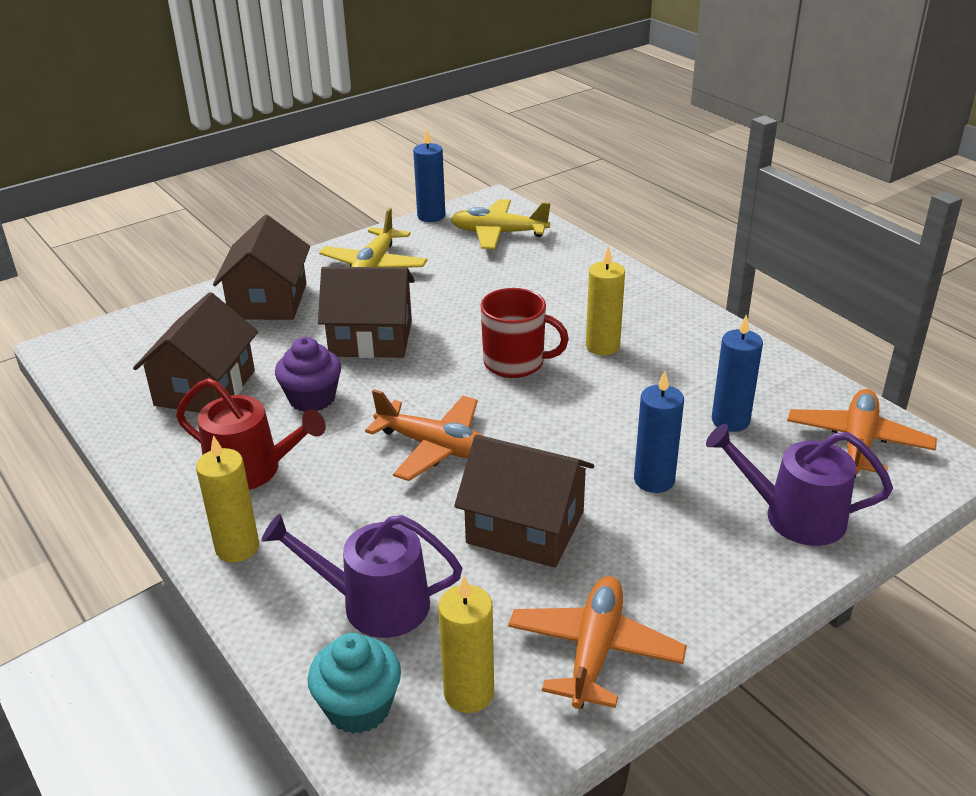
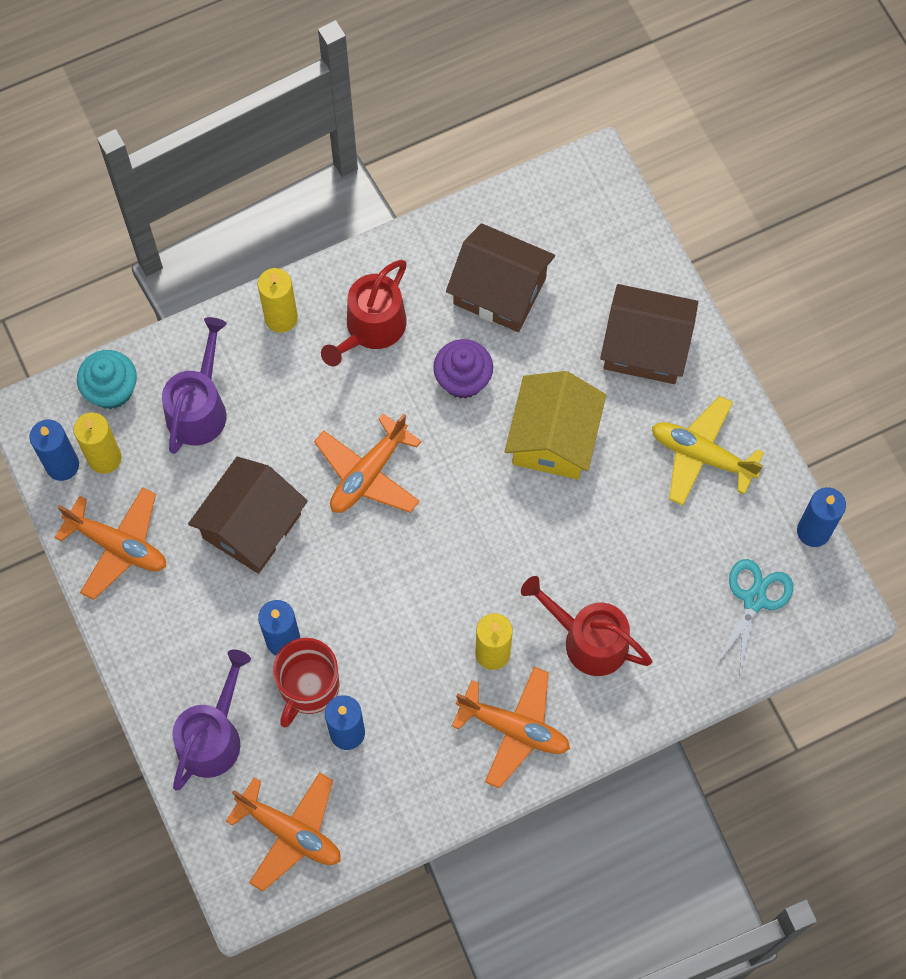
camera: 100 degrees right, 35 degrees up
brown house [318,267,415,358] -> yellow house [504,371,606,479]
yellow plane [451,199,550,249] -> turquoise scissors [714,559,793,679]
red mug [480,288,569,378] -> red mug moved to [273,638,340,727]
none -> blue candle [29,420,79,481]
none -> orange plane [452,667,570,789]
none -> red watering can [521,576,652,676]

